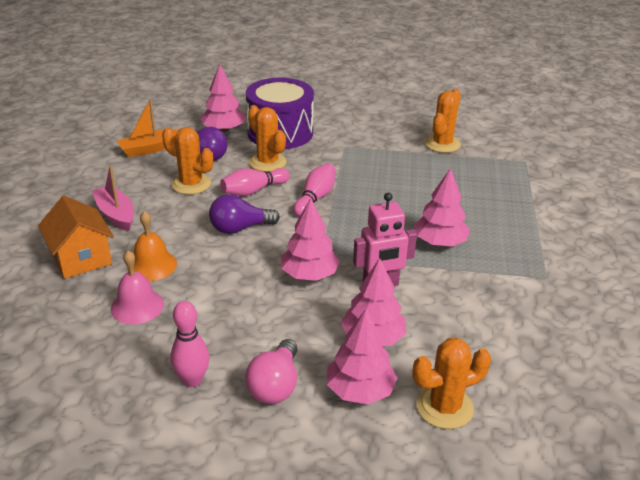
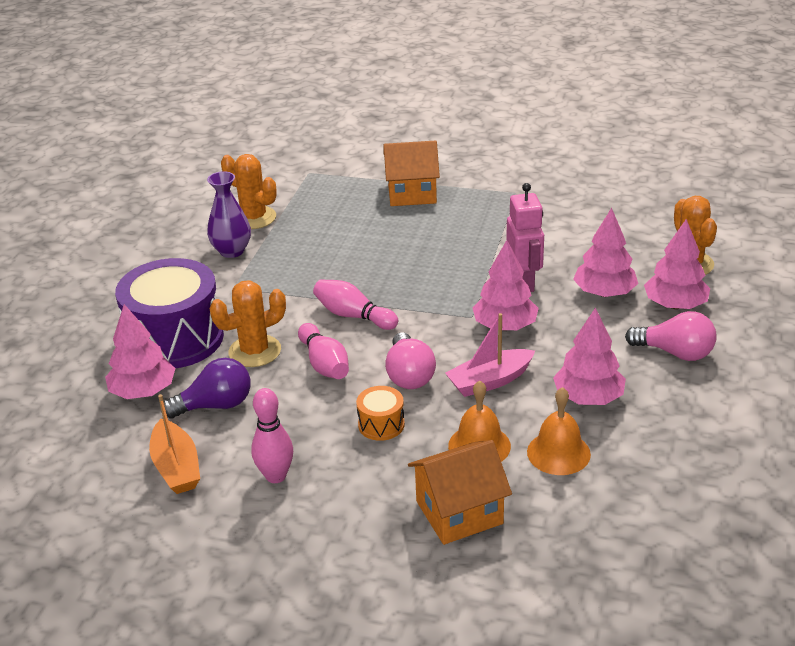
camera: 80 degrees left, 0 degrees up
pink boat [92,166,134,231] -> pink boat moved to [445,313,535,397]
pink bell [111,250,164,324] -> orange bell [527,387,591,475]
orange cactus [162,127,213,195] -> none
pink bowling pin [170,301,210,387] -> pink bowling pin moved to [251,388,293,483]
purple light bulb [209,194,280,234] -> pink light bulb [385,332,436,389]
pink tree [414,168,470,246] -> pink tree moved to [553,307,626,405]
none -> purple vase [207,171,251,258]
none -> orange drum [356,386,405,441]
none -> orange house [383,140,440,206]

